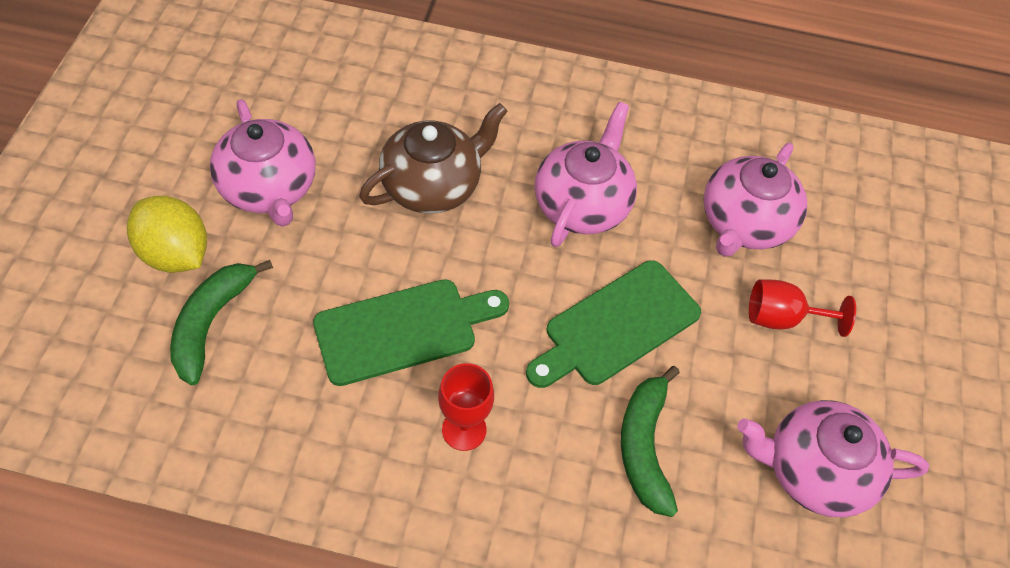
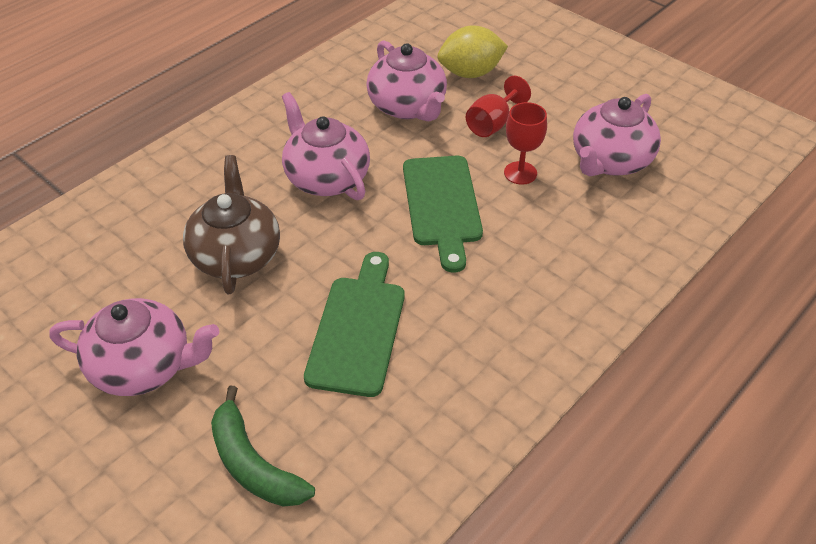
camera: 55 degrees left, 10 degrees down
yellow lemon [127,196,207,273] -> yellow lemon moved to [437,25,508,78]
red goblet [438,363,494,451] -> red goblet moved to [504,102,547,185]
green banana [621,366,680,517] -> none

